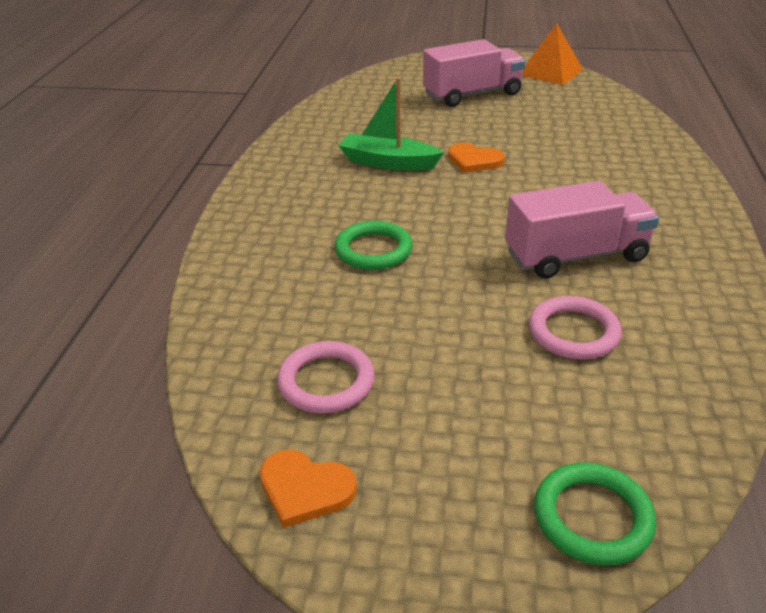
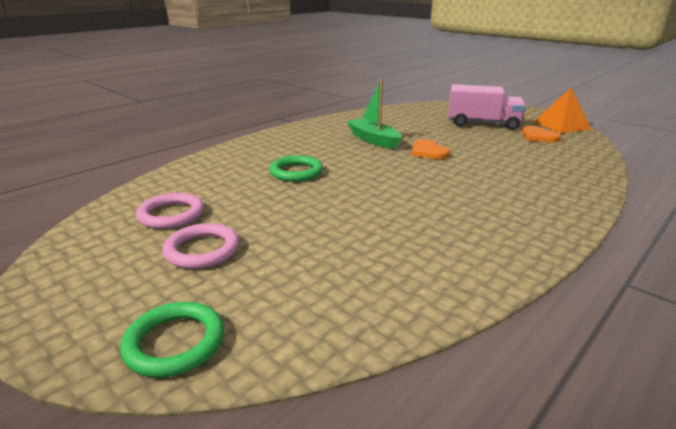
camera: 35 degrees right, 10 degrees down
orange heart [260,449,357,528] -> orange heart moved to [522,126,561,142]
pink truck [505,181,659,279] -> none
pink ring [529,296,622,360] -> pink ring moved to [162,223,239,269]

